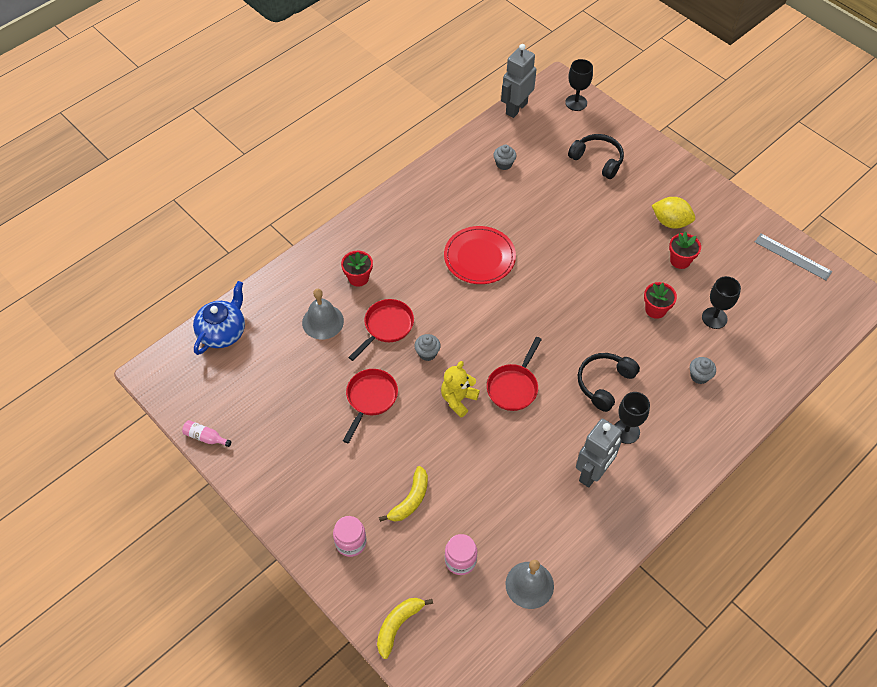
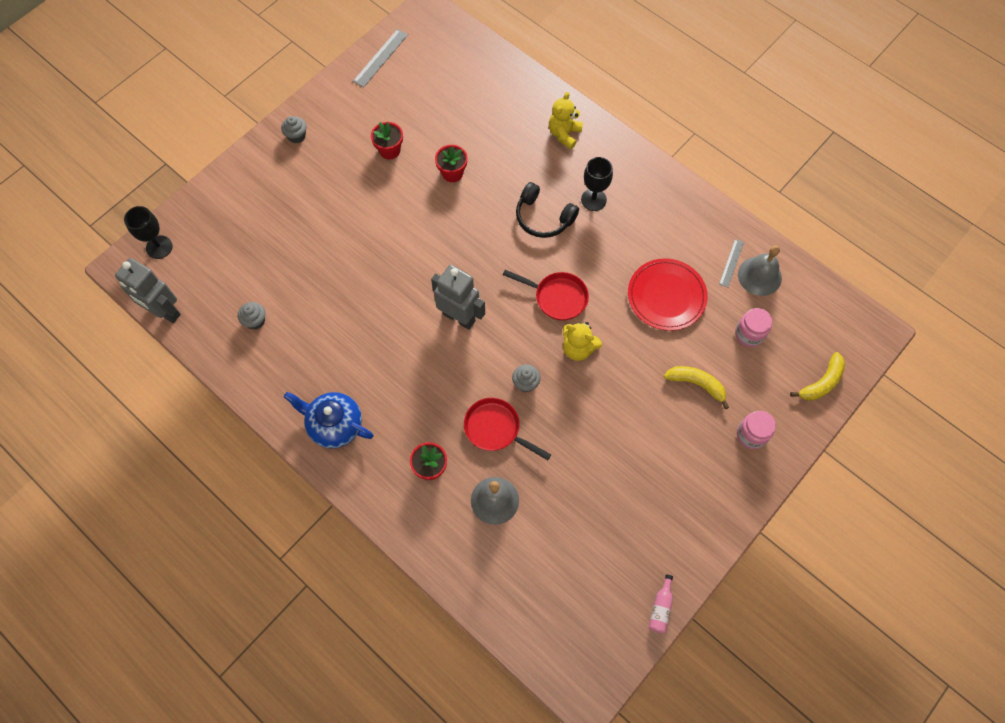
camera: 95 degrees left, 10 degrees up
blue teapot [193,281,245,355] -> blue teapot moved to [284,392,373,448]
red pan [343,369,398,443] -> none
yellow banana [377,598,433,659] -> yellow banana turned 75 degrees counterclockwise [790,352,845,401]
red plate [444,226,516,284] -> red plate moved to [628,258,708,331]
black headphones [568,134,624,179] -> none
grey robot [576,419,622,488] -> grey robot moved to [431,265,485,330]
yellow lemon [652,197,695,229] -> none
grey cupcake [690,357,716,384] -> grey cupcake moved to [281,116,307,143]
black goblet [702,276,741,329] -> none
none -> yellow teddy bear [549,92,583,149]
none -> grey ruler [719,239,744,287]

